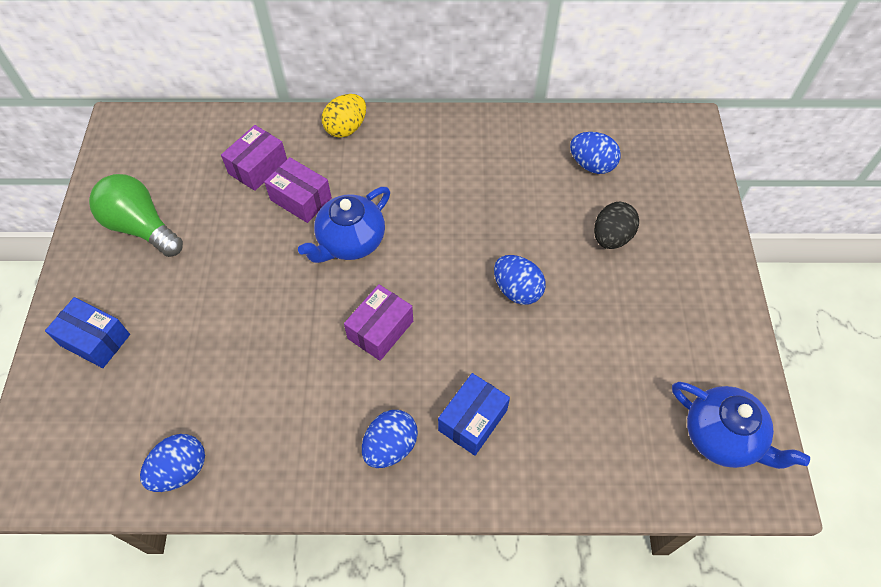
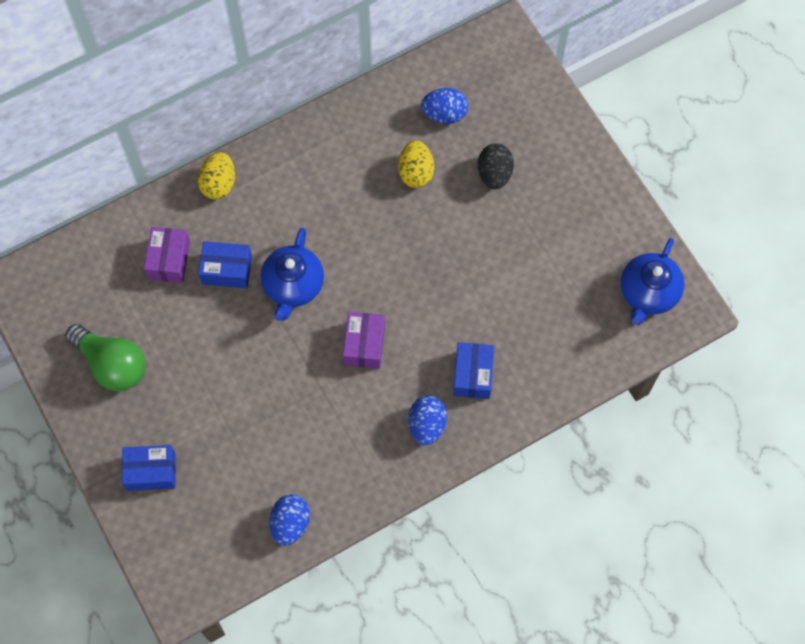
camera: 30 degrees left, 10 degrees up
green light bulb [89,174,183,257] -> green light bulb turned 150 degrees counterclockwise [65,324,146,391]
purple box [264,157,332,223] -> blue box [198,241,252,288]
blue egg [494,255,546,305] -> none
blue teapot [672,382,810,469] -> blue teapot turned 105 degrees clockwise [620,238,684,325]
none -> yellow egg [398,140,434,188]

